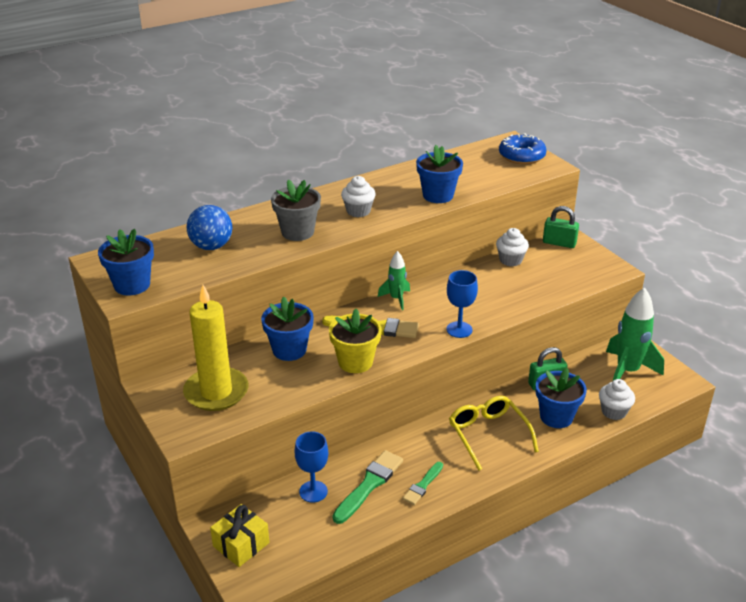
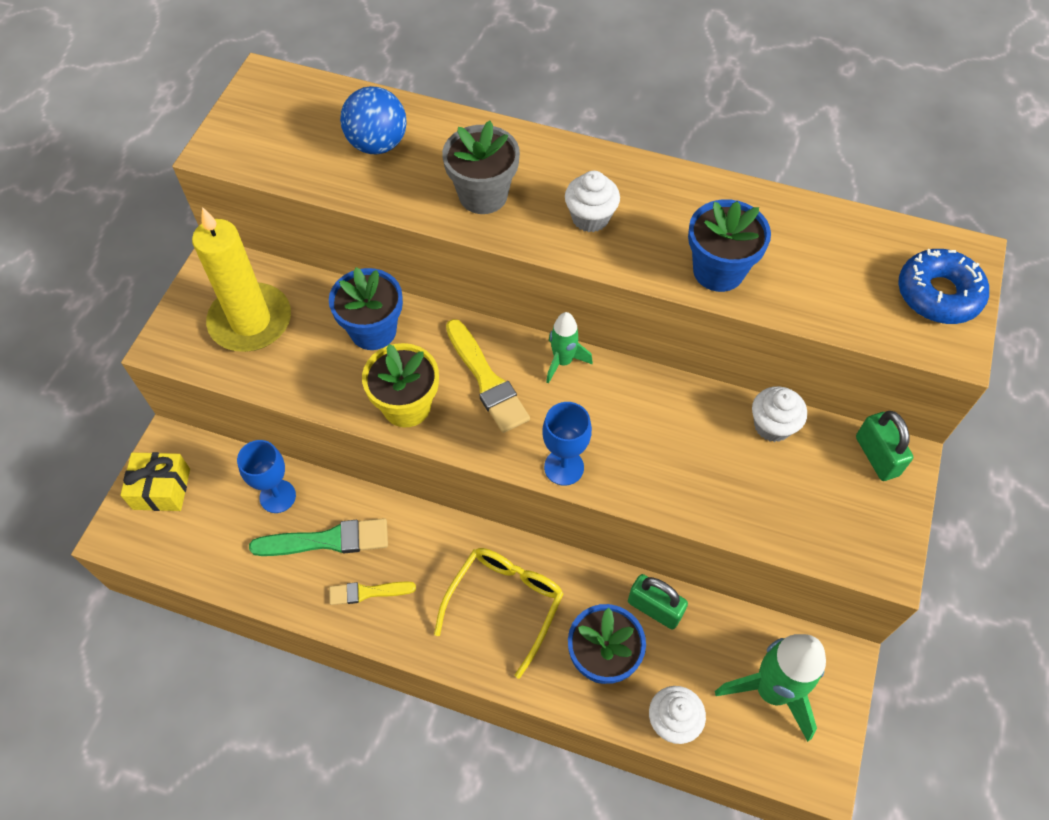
camera: 50 degrees right, 25 degrees up
blue flower pot [98,229,154,295] -> none
green brush [403,462,443,505] -> yellow brush [329,581,416,605]

